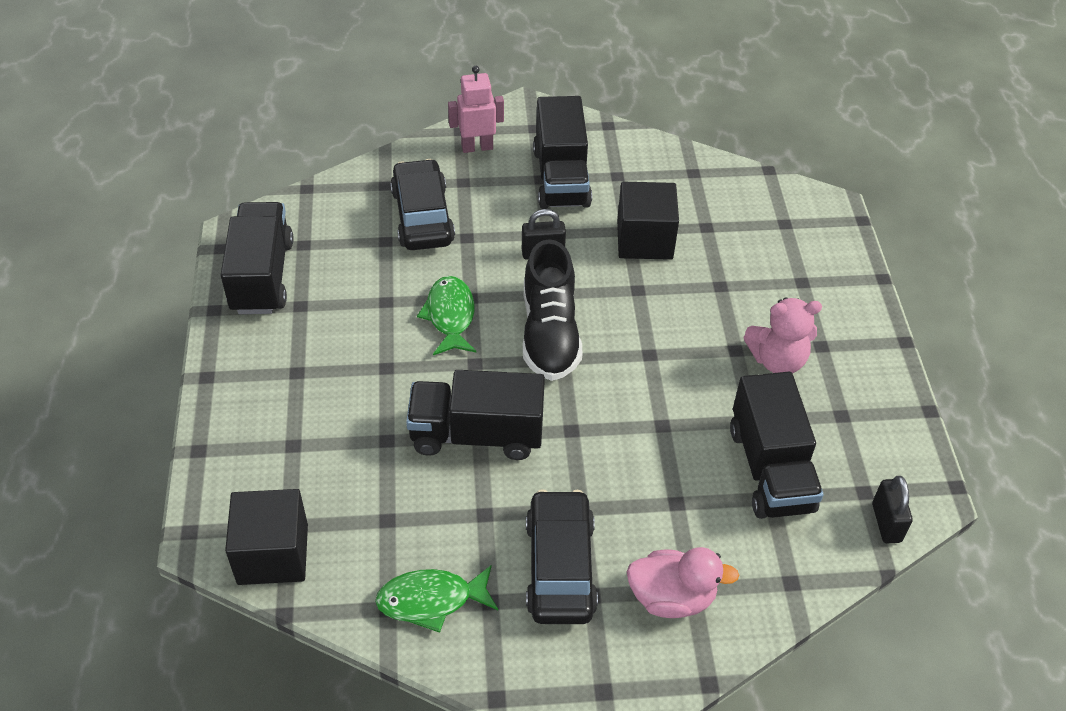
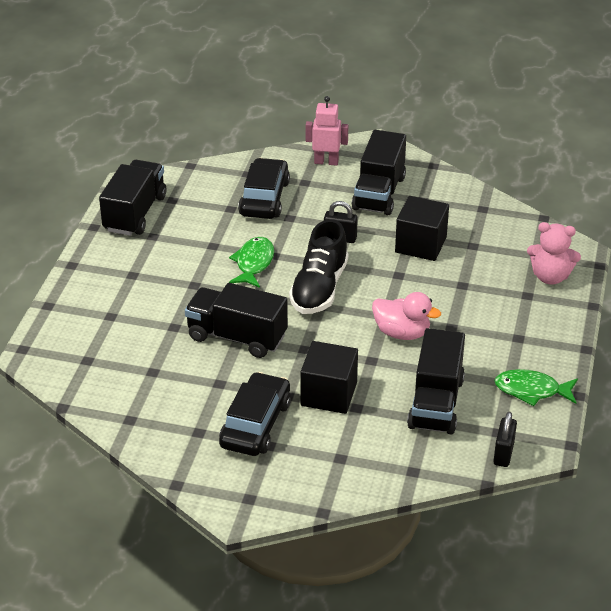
camera: 20 degrees right, 10 degrees down
black cube [225,489,308,585] -> black cube moved to [300,341,358,414]
green fish [375,565,498,633] -> green fish moved to [494,369,578,406]
pink duck [627,547,739,618] -> pink duck moved to [372,292,441,340]
pink teddy bear [743,297,822,373] -> pink teddy bear moved to [527,222,581,285]

